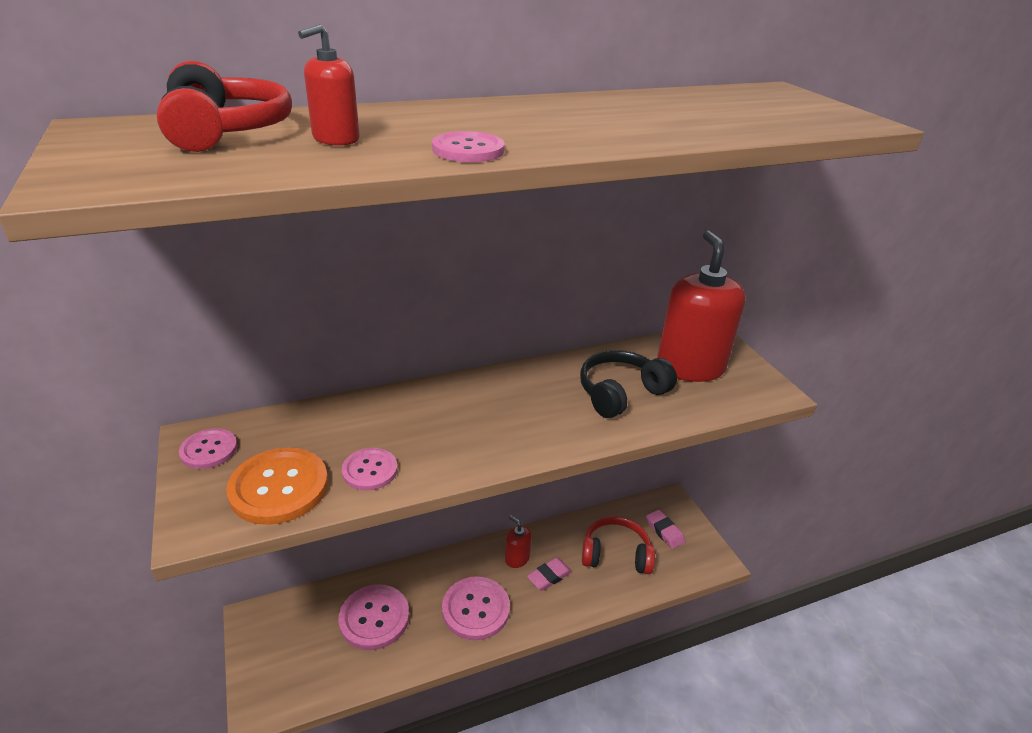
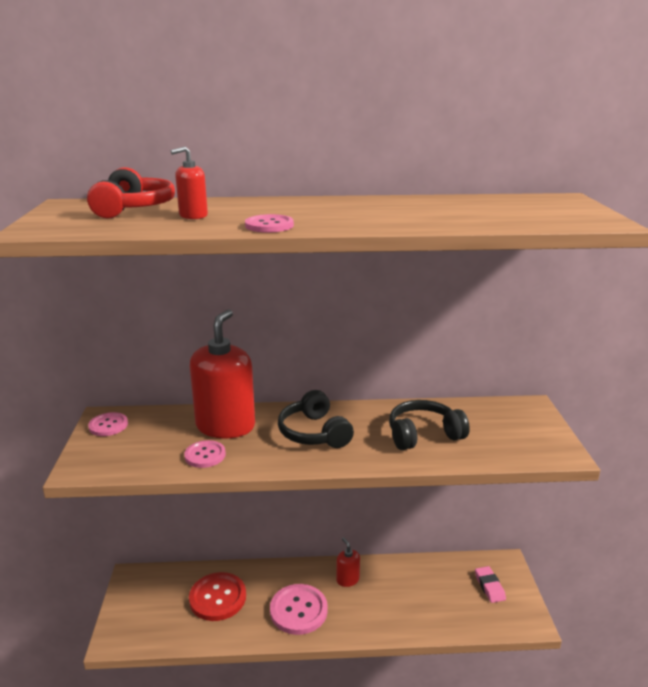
camera: 20 degrees right, 10 degrees down
orange button [226,448,328,525] -> none
pink button [338,584,409,650] -> red button [189,572,246,621]
pink eraser [527,558,572,591] -> none
red headphones [582,516,655,574] -> none
red soap dispenser [657,230,746,382] -> red soap dispenser moved to [190,310,255,438]
none -> black headphones [278,390,354,448]

